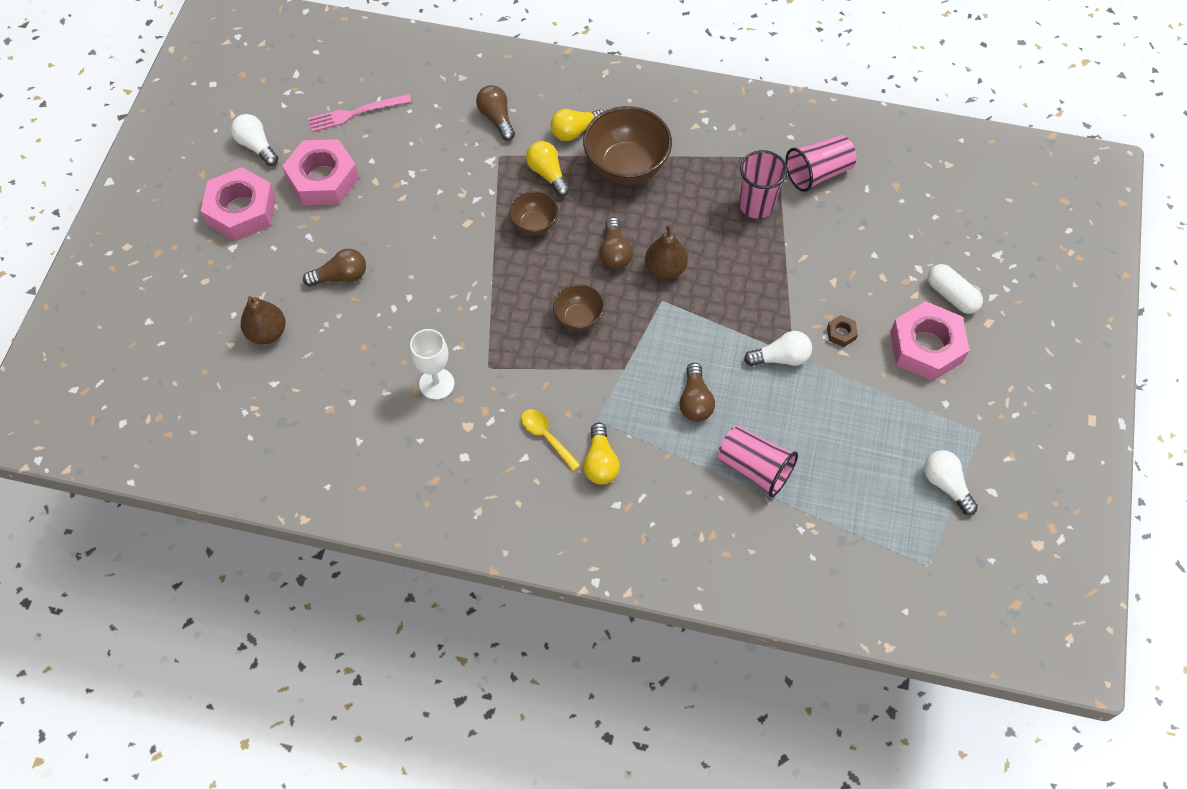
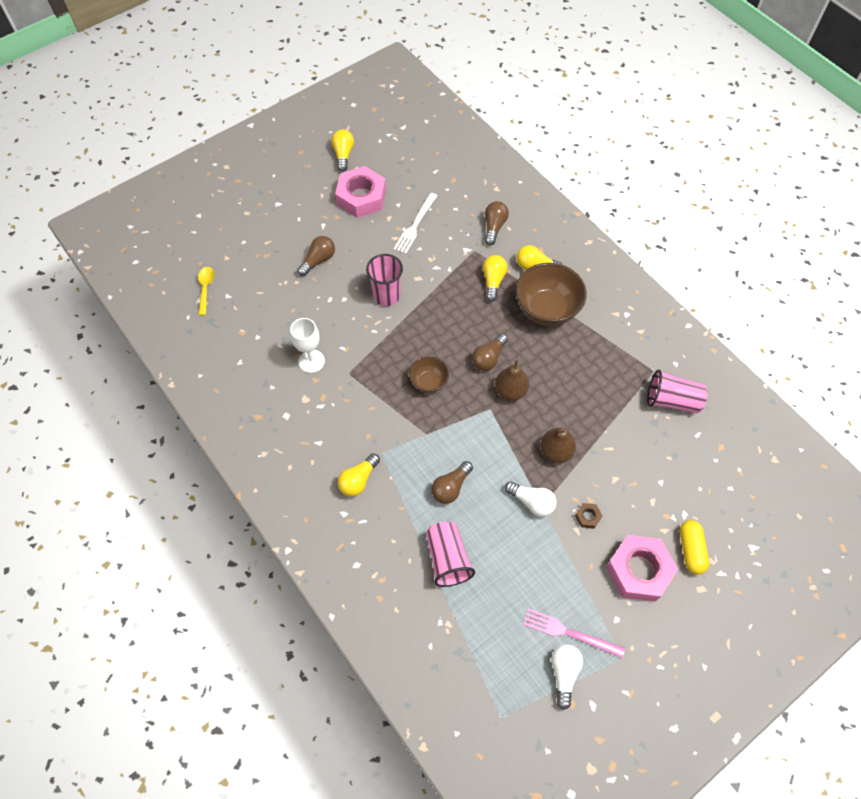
camera: 40 degrees right, 0 degrees up
pink nut [201,167,276,241] -> none
white light bulb [231,114,278,166] -> yellow light bulb [331,129,354,172]
brown pear [241,296,286,344] -> brown pear moved to [540,427,576,463]
brown light bulb [303,249,366,287] -> brown light bulb turned 75 degrees counterclockwise [297,236,335,276]
pink fork [308,94,411,132] -> pink fork moved to [523,608,625,658]
brown bowl [509,191,558,235] -> none
yellow spoon [521,409,581,471] -> yellow spoon moved to [198,267,215,316]
pink cup [739,150,787,219] -> pink cup moved to [366,254,403,306]
white capsule [928,264,983,314] -> yellow capsule [680,520,709,575]
none -> white fork [394,193,437,254]

